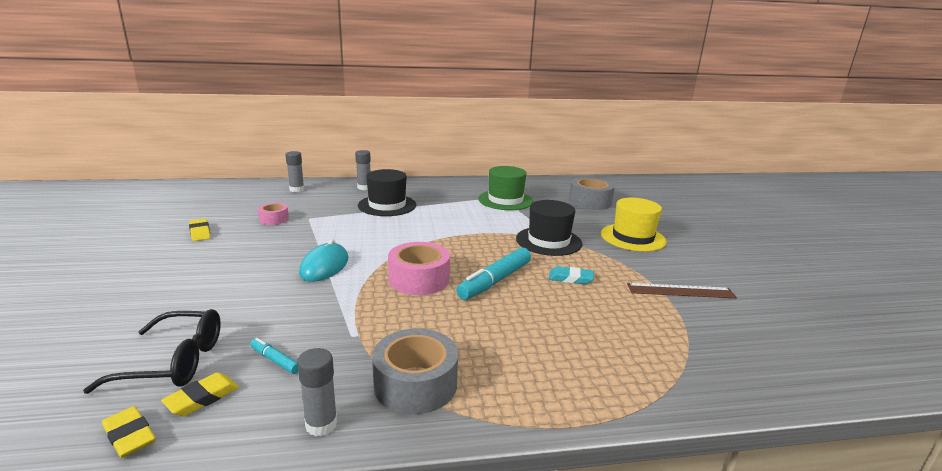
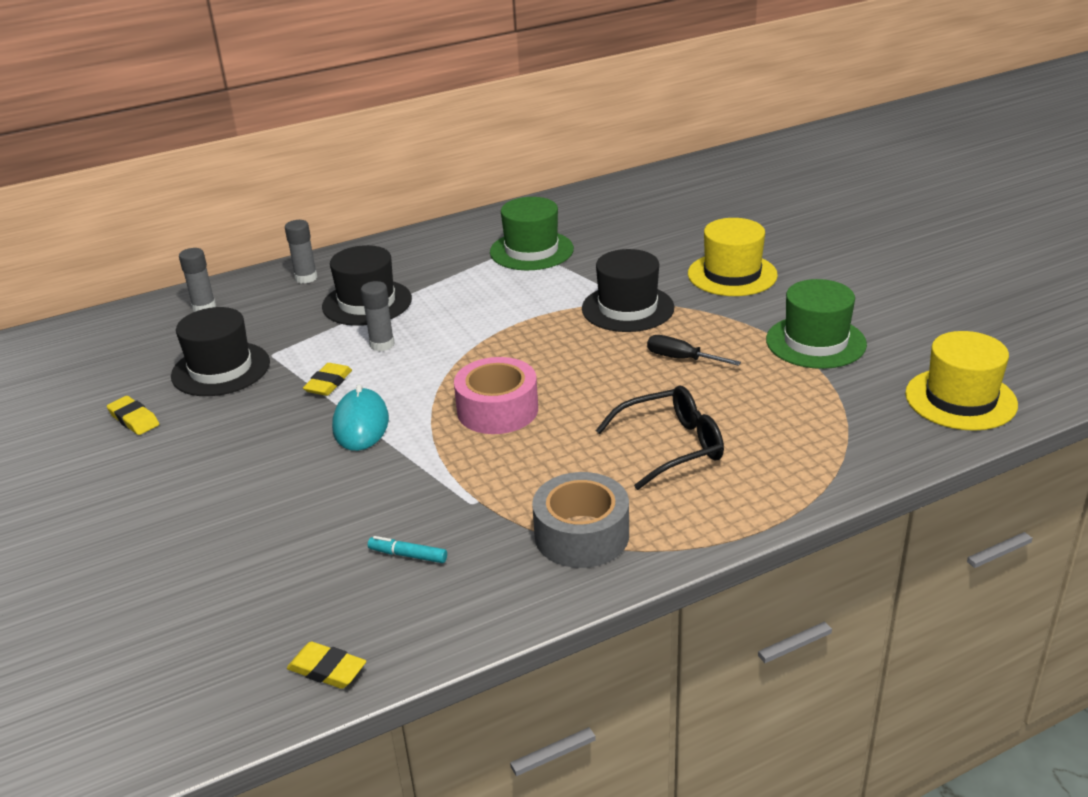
camera: 15 degrees left, 10 degrees up
black glasses [83,309,221,394] -> black glasses moved to [595,386,724,490]
yellow eraser [161,372,239,416] -> yellow eraser moved to [303,363,352,396]
pink tape [258,203,289,225] -> black hat [171,307,270,396]
grey glue stick [297,348,338,437] -> grey glue stick moved to [361,281,395,351]
turquoise marker [456,247,531,300] -> none
turquoise eraser [549,266,594,284] -> black screwdriver [647,335,741,366]
grey tape [569,177,615,210] -> none
brown ruler [627,283,737,298] -> green hat [766,279,867,369]
none -> yellow hat [905,331,1018,431]

